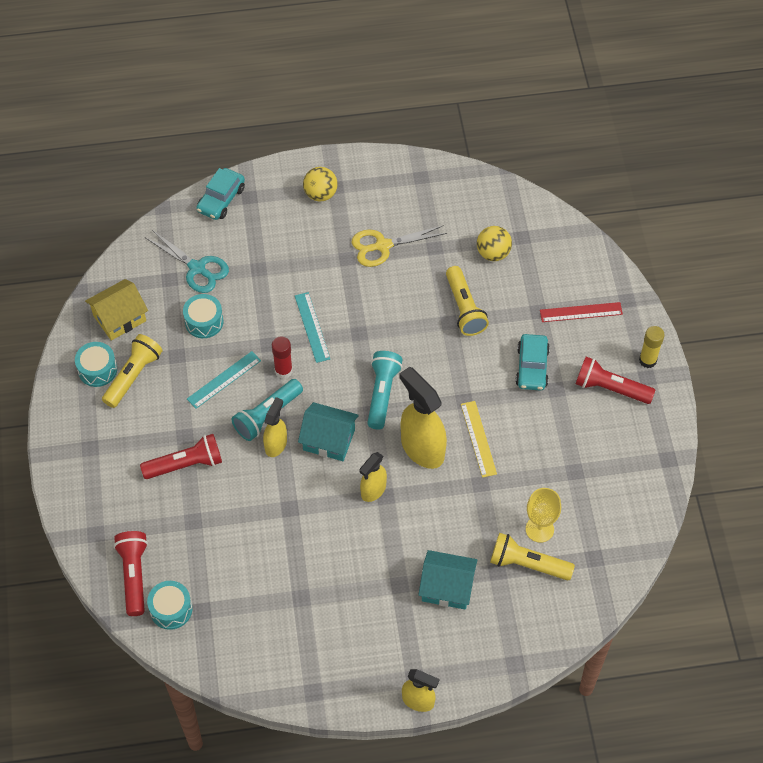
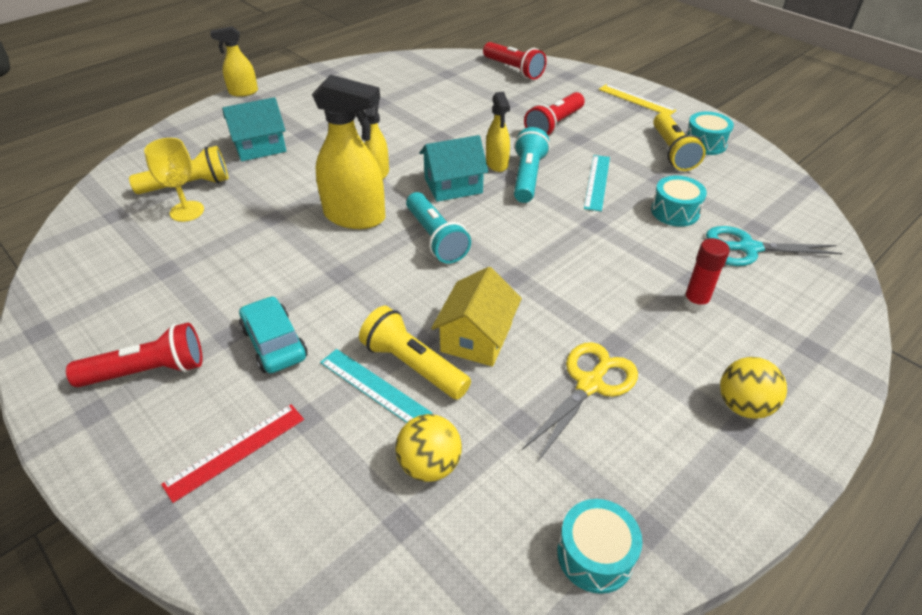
camera: 145 degrees right, 15 degrees down
yellow house [85,279,148,341] -> yellow house moved to [431,267,522,367]
turquoise drum [147,581,192,630] -> turquoise drum moved to [557,499,642,594]
turquoise car [196,168,245,220] -> none
red glue stick [272,337,293,379] -> red glue stick moved to [683,238,730,312]
turquoise ruler [295,292,330,363] -> turquoise ruler moved to [320,349,432,423]
yellow ruler [461,401,497,478] -> yellow ruler moved to [599,84,677,115]
yellow glue stick [639,326,665,368] -> none

